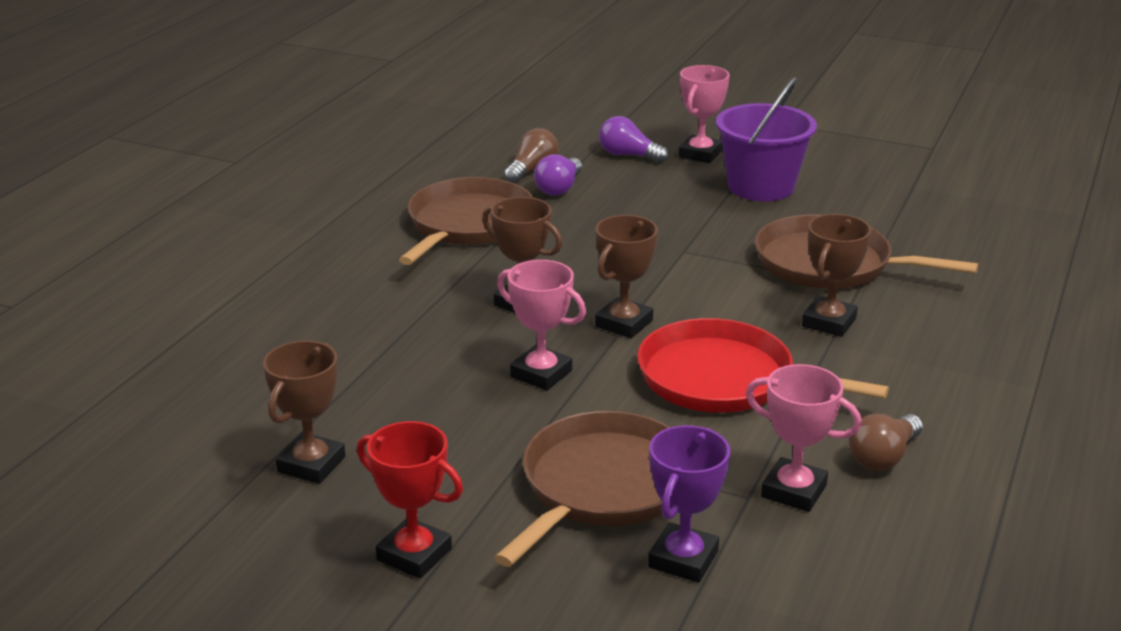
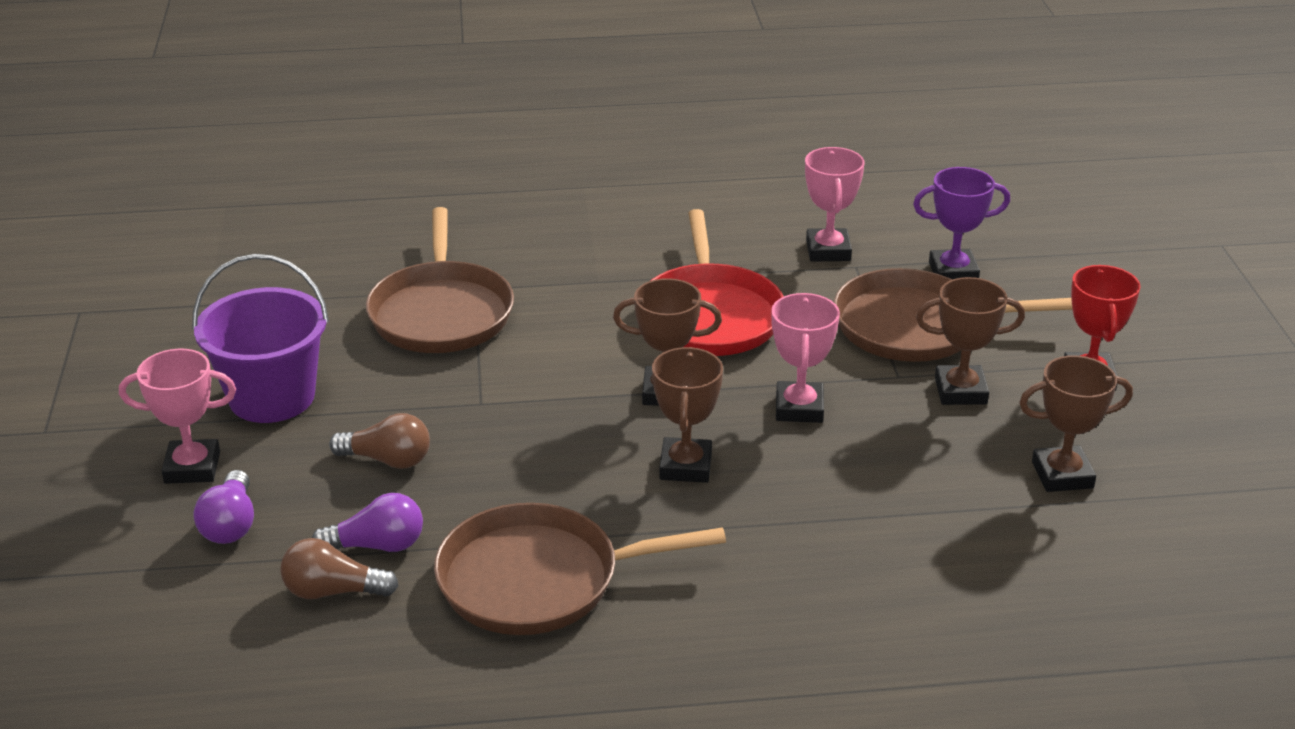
camera: 120 degrees left, 5 degrees up
brown trophy [802,214,871,337] -> brown trophy moved to [916,277,1025,405]
brown light bulb [848,414,923,471] -> brown light bulb moved to [329,413,430,469]

